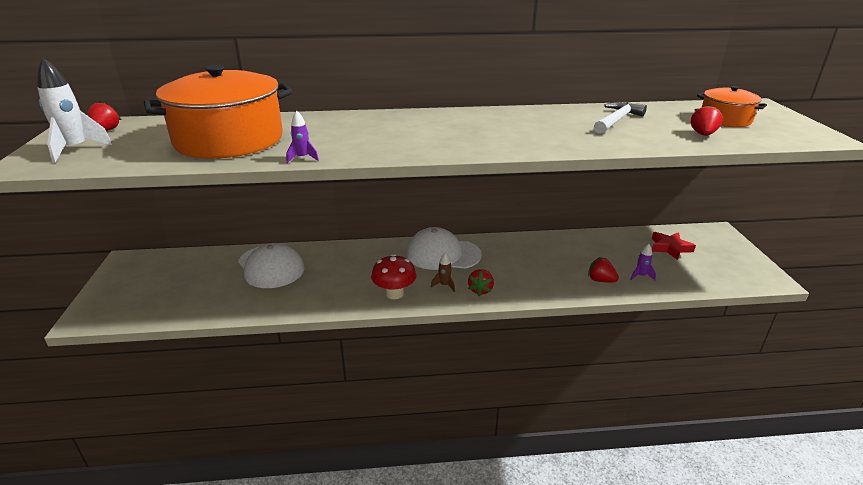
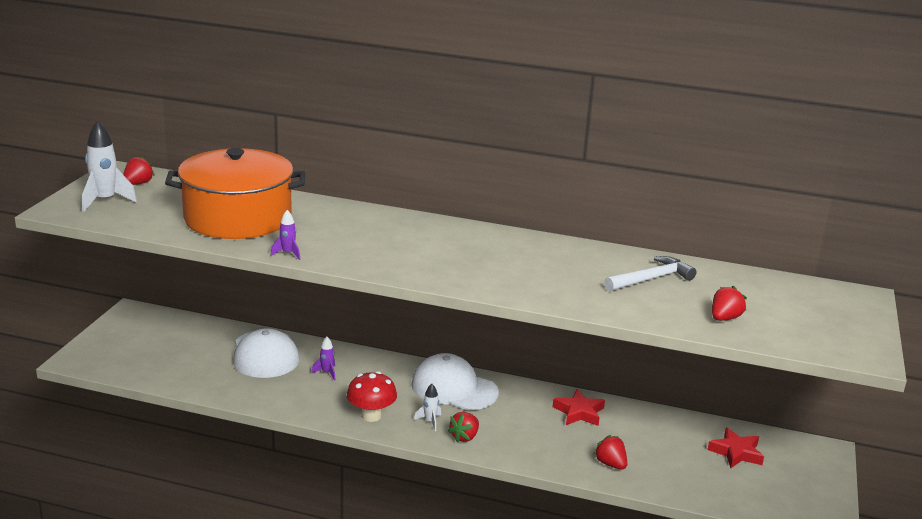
camera: 20 degrees right, 5 degrees down
brown rocket [431,253,455,292] -> white rocket [414,384,441,431]
purple rocket [630,244,656,280] -> purple rocket moved to [311,337,336,381]
orange pot [697,86,767,127] -> none
none -> red star [553,389,605,426]

